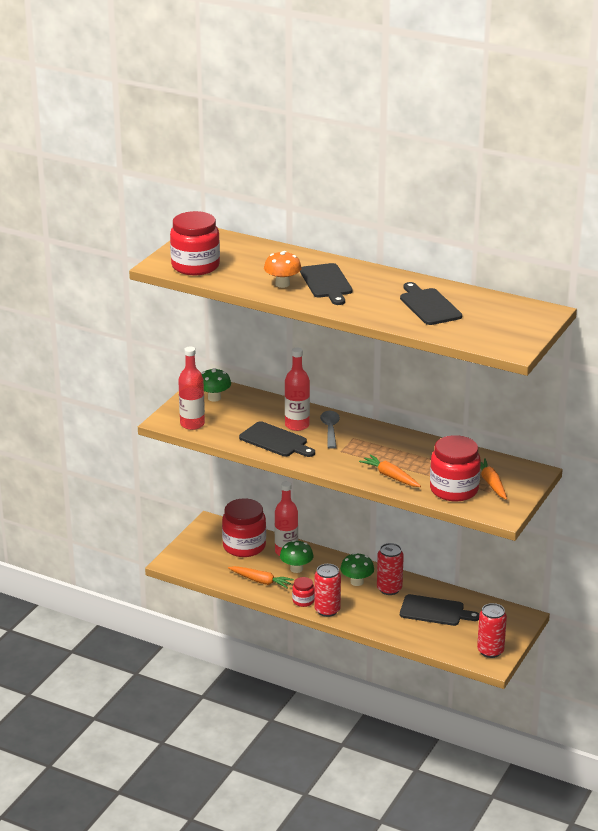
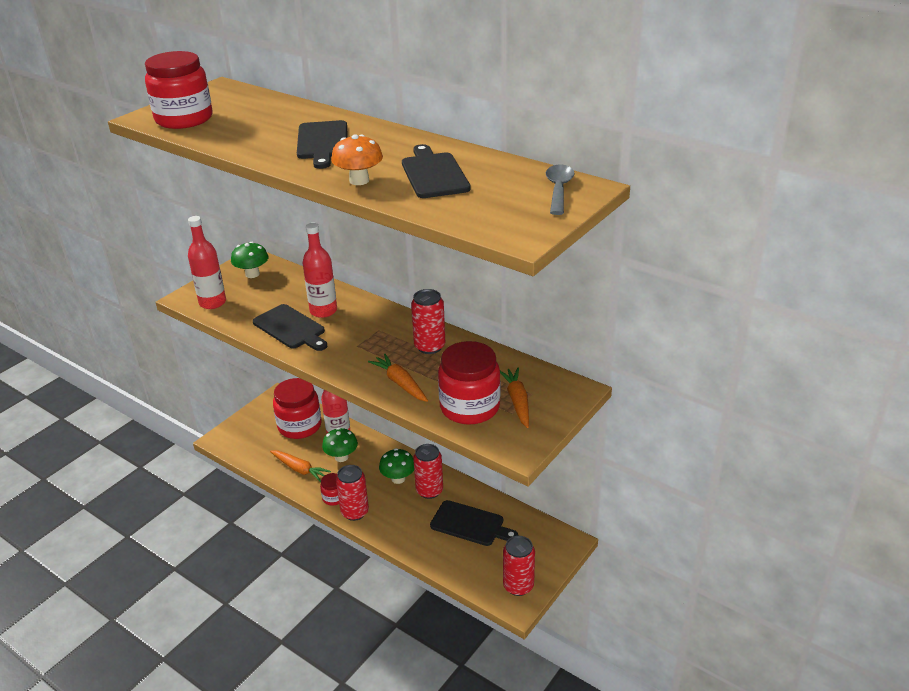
camera: 10 degrees right, 5 degrees up
orange mushroom [264,251,302,288] -> orange mushroom moved to [331,134,383,185]
grey spoon [320,411,340,449] -> grey spoon moved to [546,164,575,215]
none -> red can [411,289,445,354]

